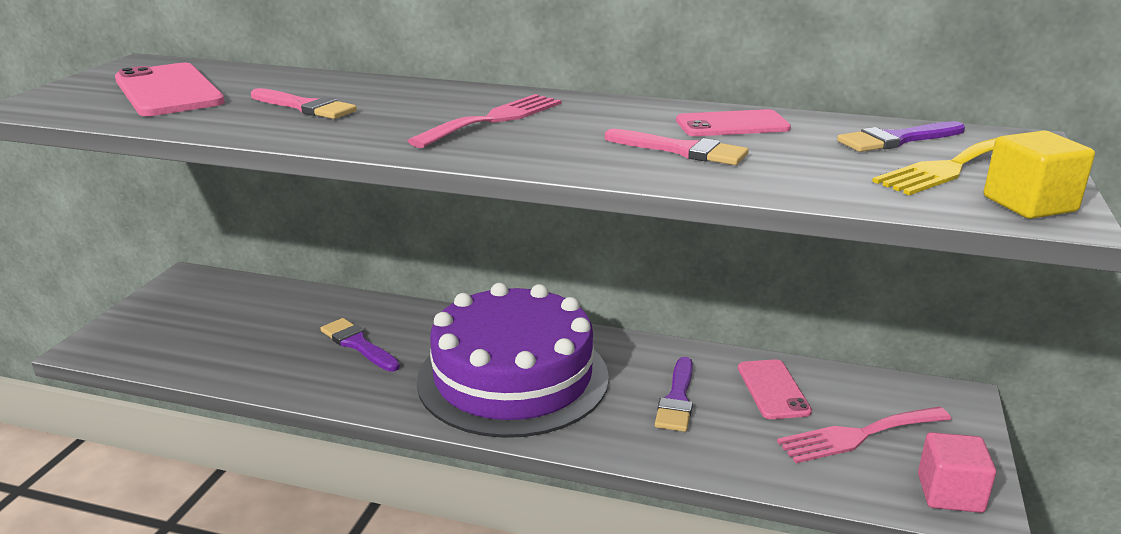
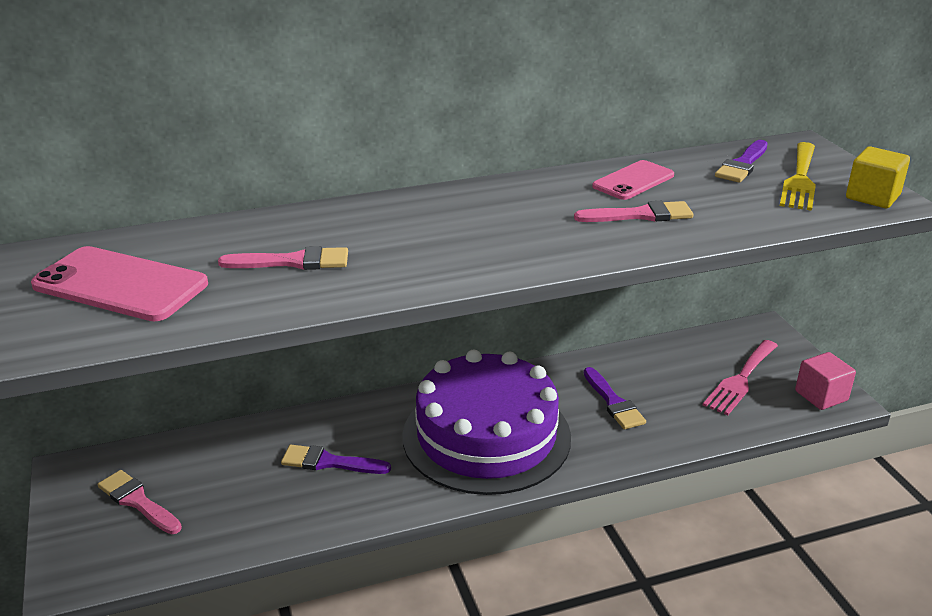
camera: 35 degrees left, 5 degrees up
pink fork [408,94,561,148] -> none
pink phone [738,359,812,419] -> none
none -> pink brush [98,470,182,534]

